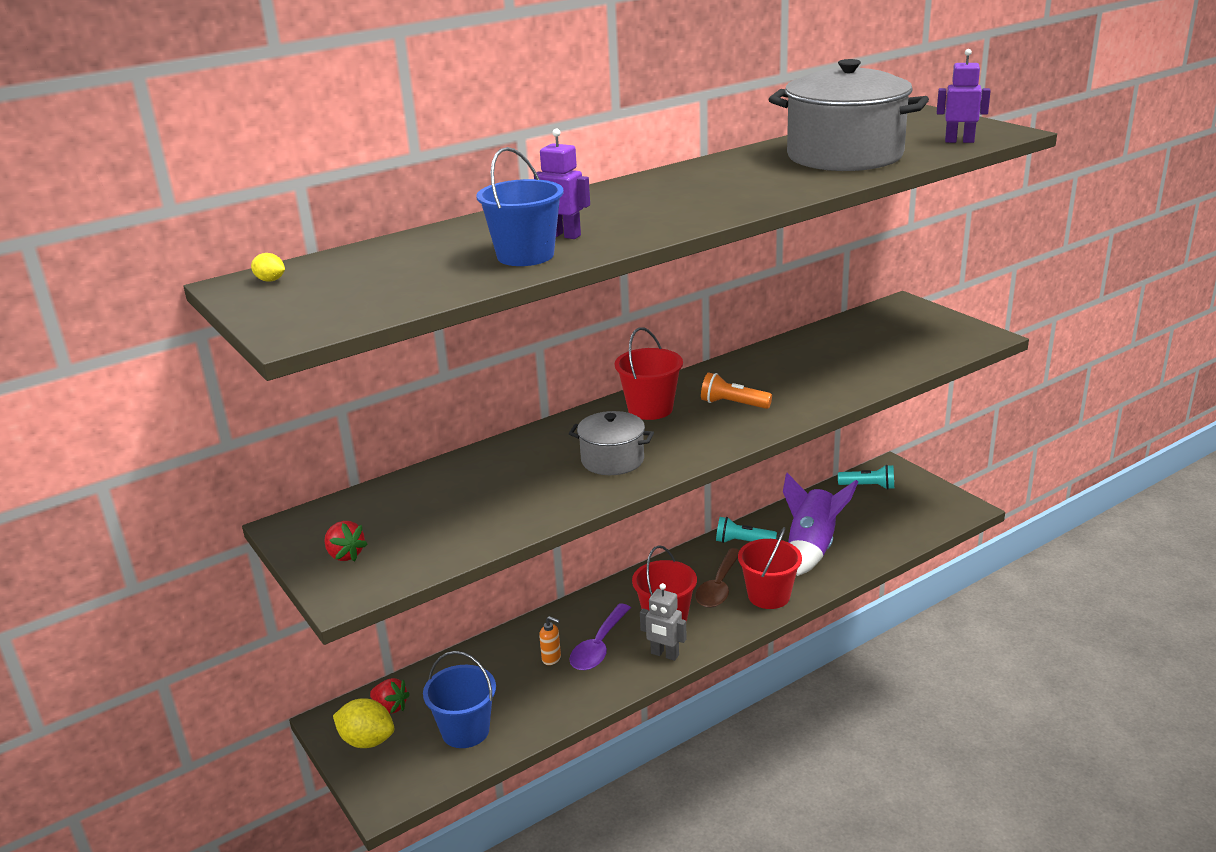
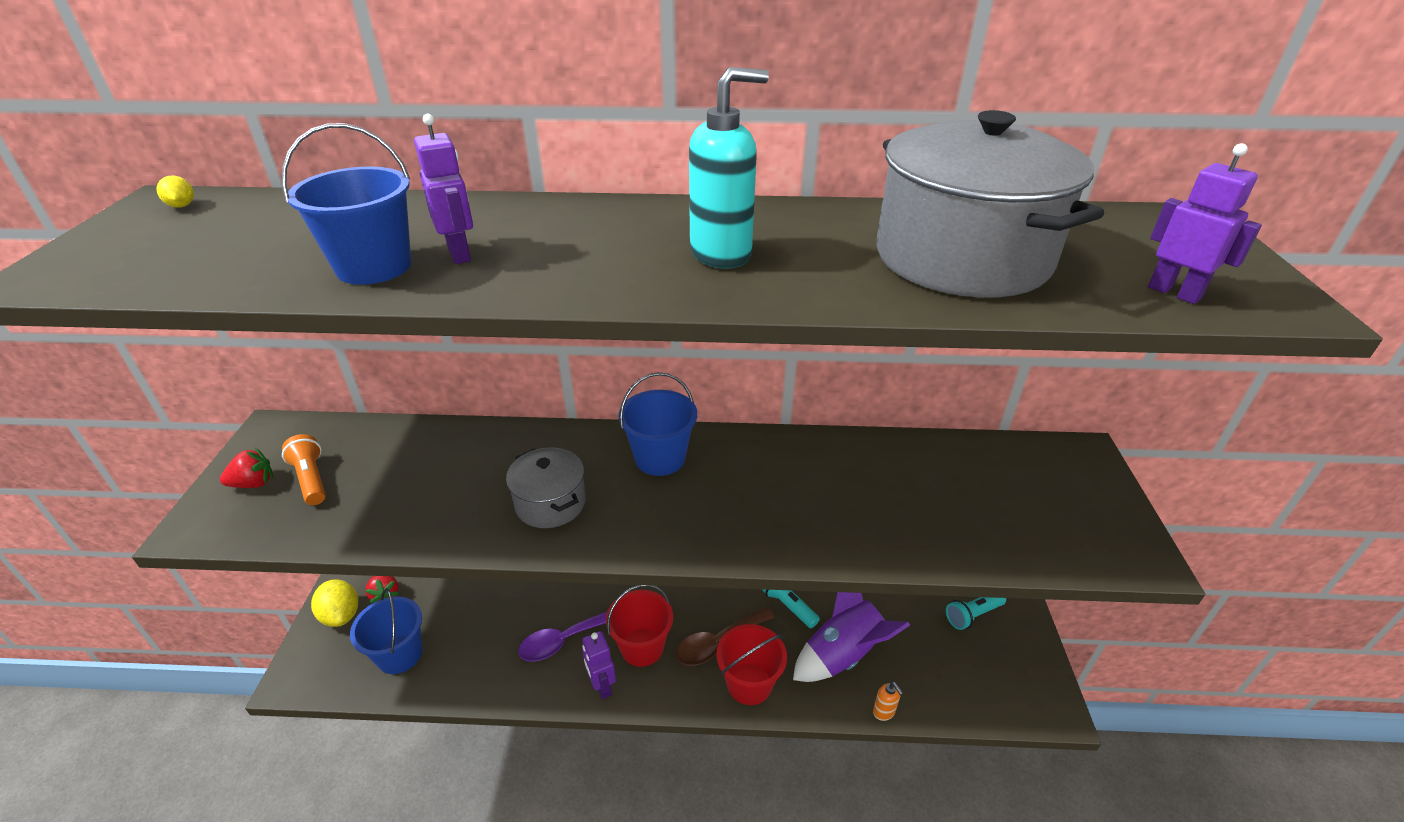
camera: 35 degrees right, 10 degrees up
red strawberry [324,521,368,561] -> red strawberry turned 105 degrees counterclockwise [220,448,273,488]
orange soap dispenser [539,616,561,665] -> orange soap dispenser moved to [873,682,903,721]
red bucket [615,327,683,420] -> blue bucket [618,372,697,476]
grey robot [640,583,687,661] -> purple robot [582,631,616,699]
orange flashlight [701,372,772,409] -> orange flashlight moved to [282,434,326,505]
turquoise flashlight [838,465,894,490] -> turquoise flashlight turned 105 degrees clockwise [946,597,1006,630]
none -> turquoise soap dispenser [689,67,769,268]

